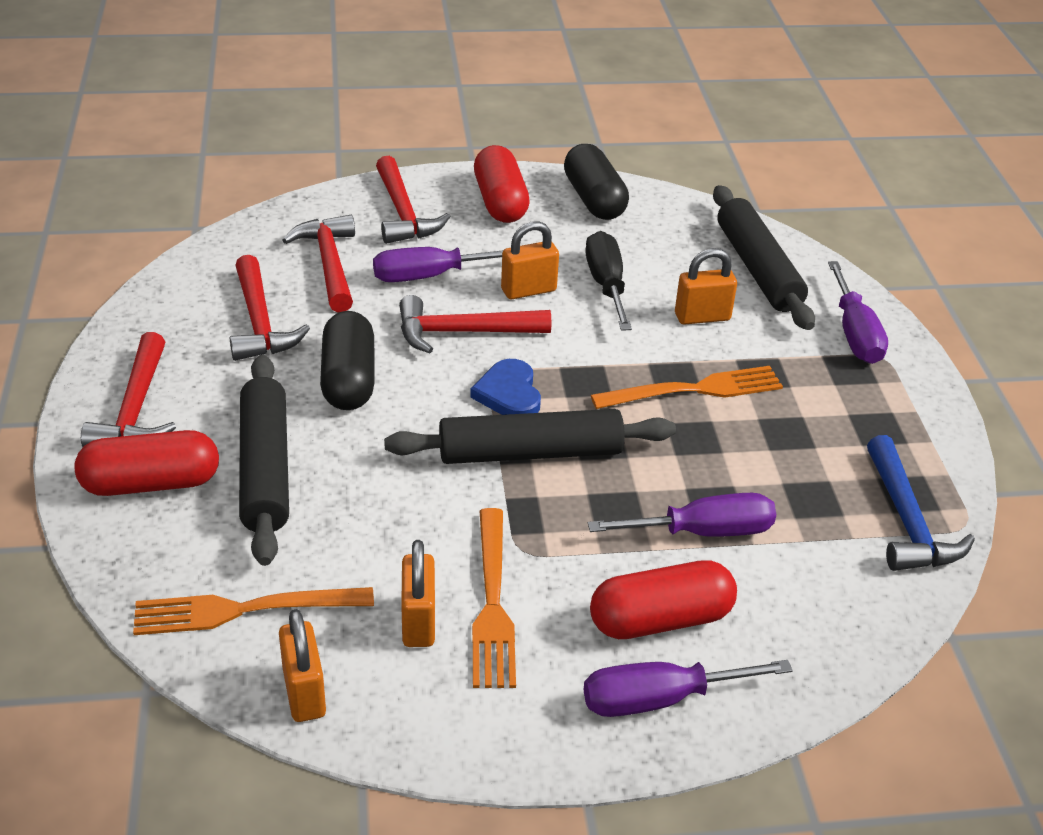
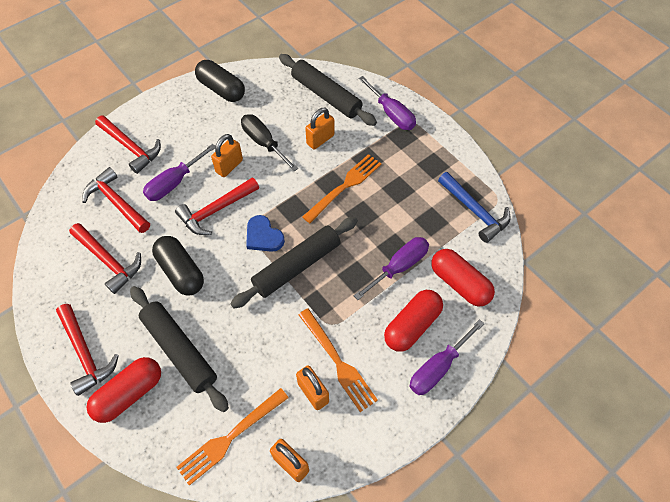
camera: 30 degrees left, 20 degrees up
red capsule [474,145,530,223] -> red capsule moved to [431,249,495,307]

